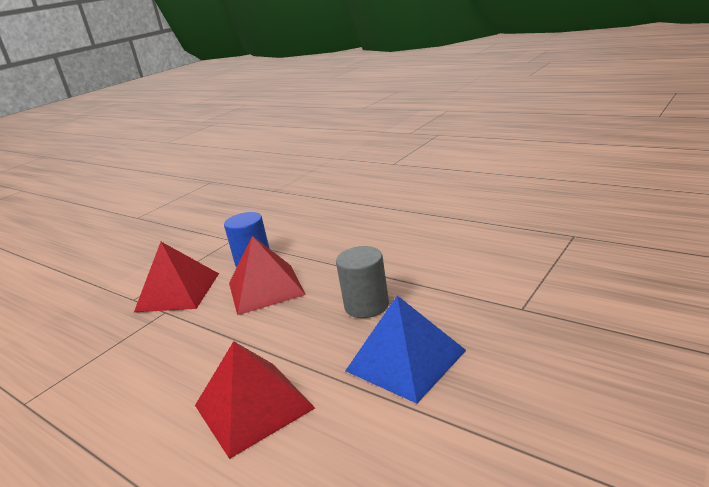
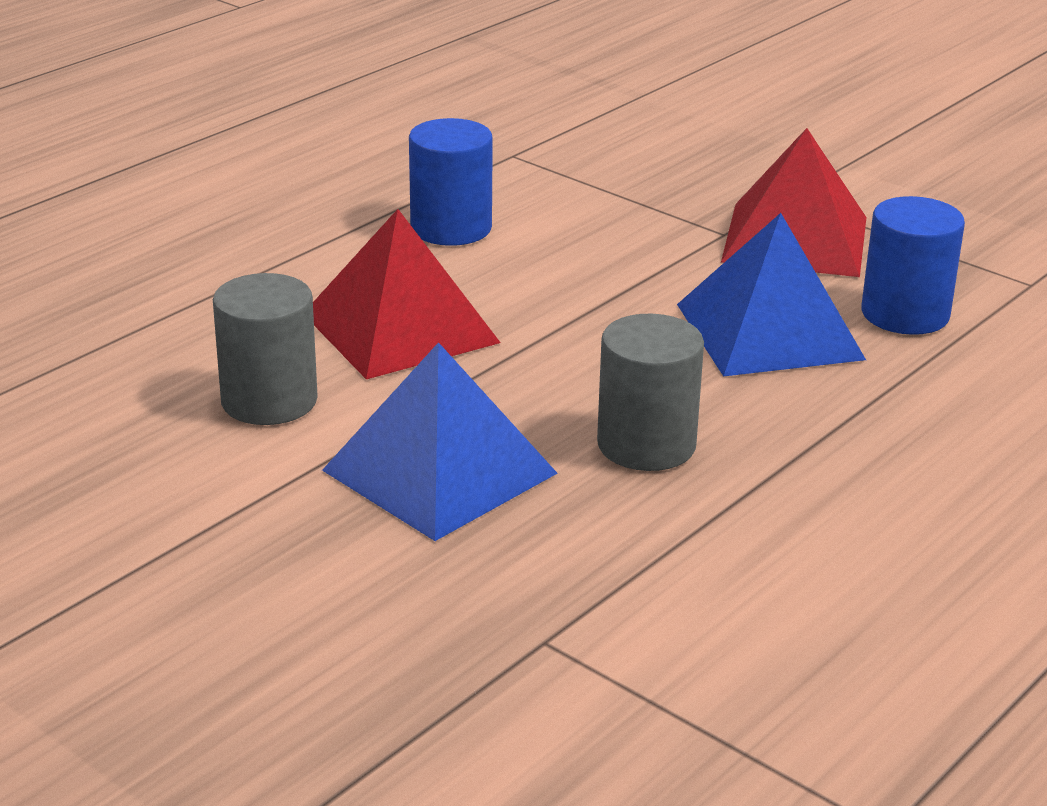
camera: 90 degrees right, 5 degrees up
red pyramid [229,236,306,315] -> blue pyramid [677,213,866,377]
none -> grey cylinder [213,273,318,425]
none -> blue cylinder [409,118,493,246]

